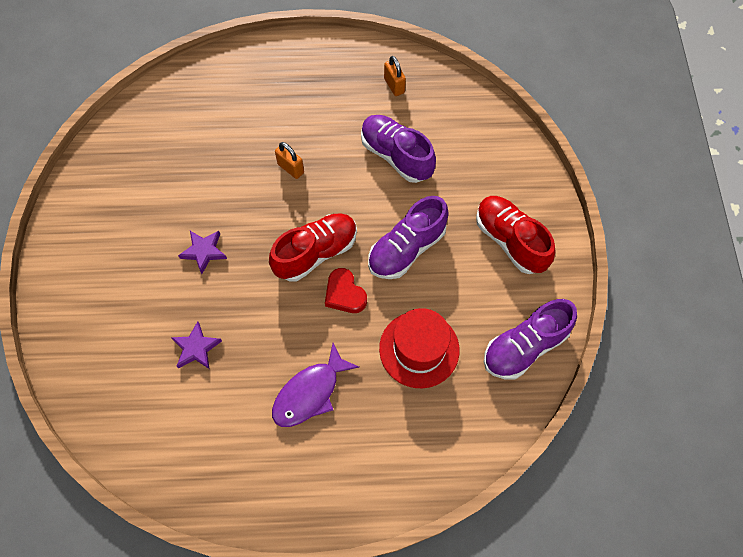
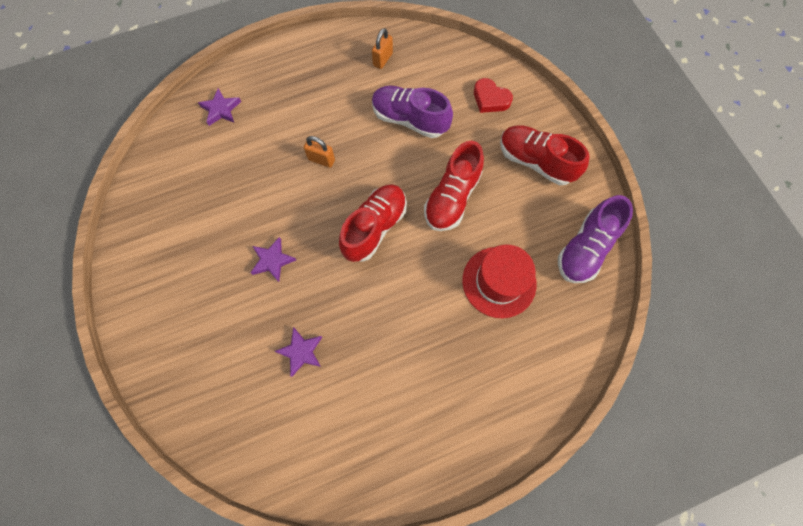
camera: 20 degrees left, 5 degrees up
purple fish [272,343,359,427] -> none
red heart [325,268,367,313] -> red heart moved to [474,78,513,113]
purple shoe [368,196,449,279] -> red shoe [424,141,484,231]
orange padlock [384,56,406,96] -> orange padlock turned 75 degrees clockwise [372,28,393,69]
none -> purple star [198,88,241,126]

